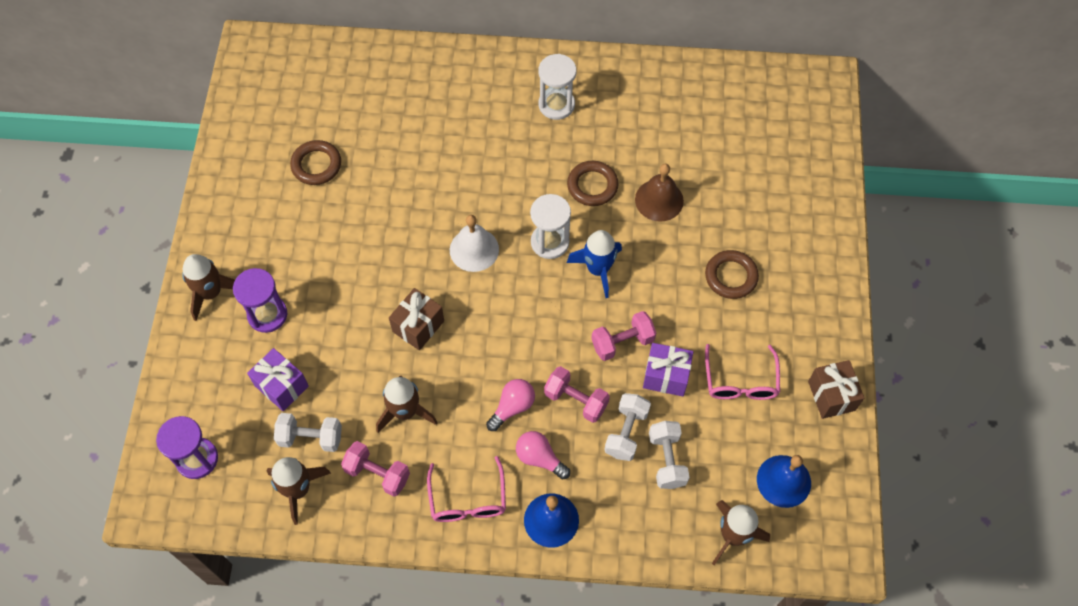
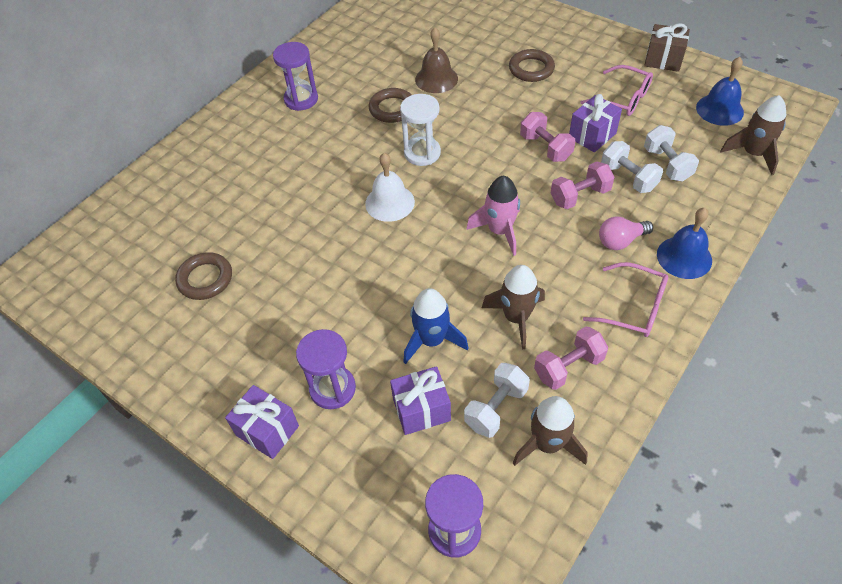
camera: 55 degrees left, 10 degrees down
brown rocket [182,254,235,321] -> purple gift [225,385,299,459]
brown gift [389,288,444,350] -> none
pink light bulb [486,379,535,431] -> none
white hourglass [539,54,576,120] -> purple hourglass [273,42,318,111]
blue rocket [567,230,622,298] -> blue rocket moved to [404,288,468,364]
pink dumbbell [591,311,656,361] -> pink dumbbell turned 45 degrees counterclockwise [520,112,575,162]
white dumbbell [649,421,690,489] -> white dumbbell turned 45 degrees clockwise [644,125,699,181]
none -> pink rocket [466,176,520,256]

